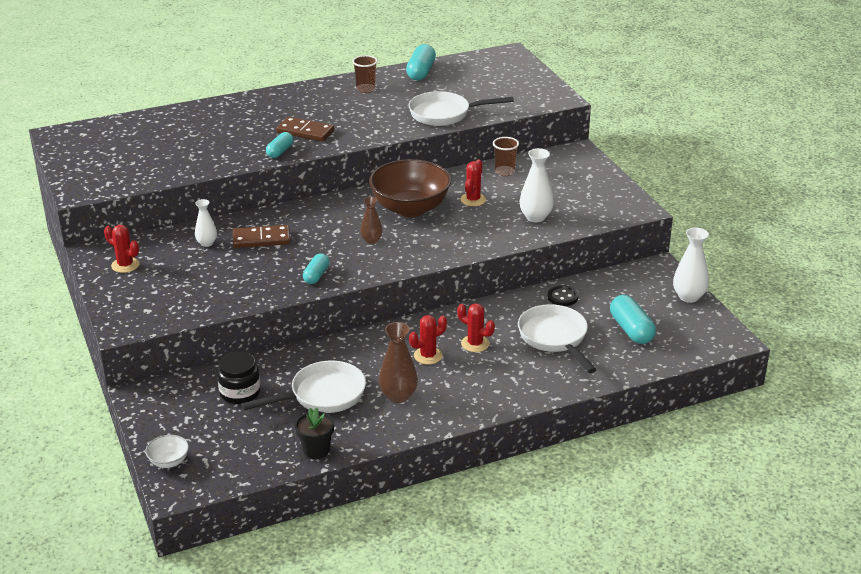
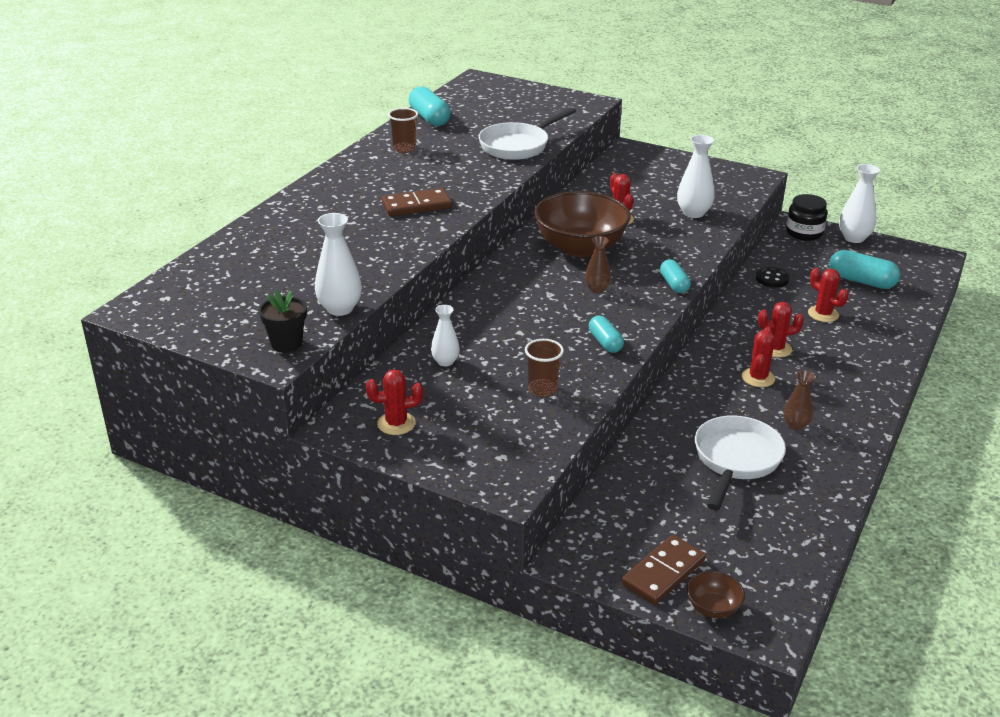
camera: 40 degrees left, 0 degrees up
white bowl [145,435,189,468] -> brown bowl [687,571,745,618]
black jar [217,351,261,404] -> black jar moved to [786,194,827,241]
brown domino [233,225,290,248] -> brown domino moved to [622,535,706,605]
turquoise capsule [266,132,294,158] -> turquoise capsule moved to [660,259,691,293]
black flower pot [295,408,334,459] -> black flower pot moved to [259,290,307,352]
brown vase [379,322,418,403] -> brown vase [783,370,815,430], size x0.63
brown cup [493,137,519,176] -> brown cup moved to [525,339,564,397]
white pan [518,304,597,373] -> red cactus [808,268,849,322]
none -> white vase [315,213,362,316]

